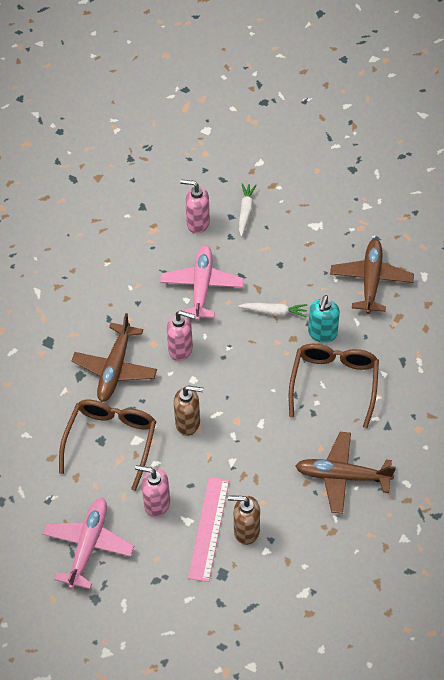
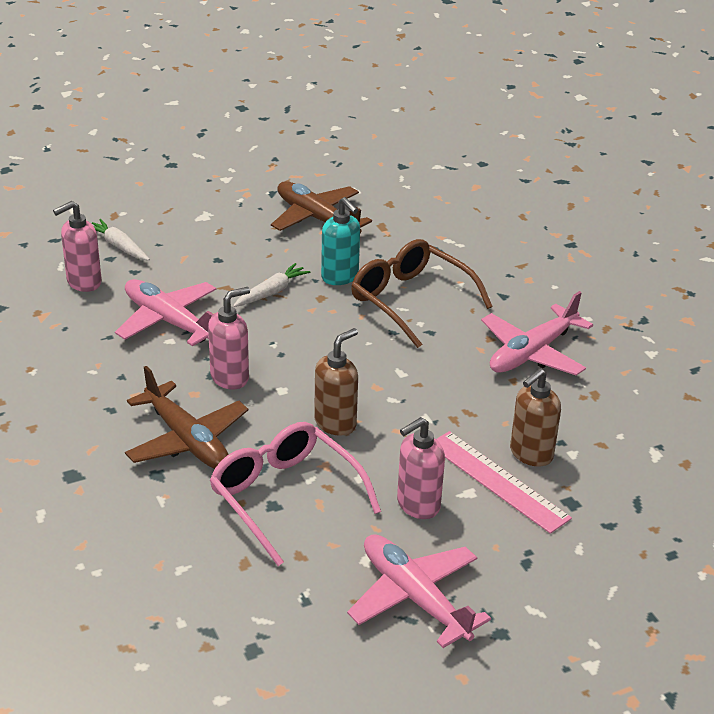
camera: 55 degrees left, 20 degrees down
brown glasses [59,400,156,491] -> pink glasses [210,422,381,566]
brown plane [295,432,396,514] -> pink plane [481,291,593,376]

